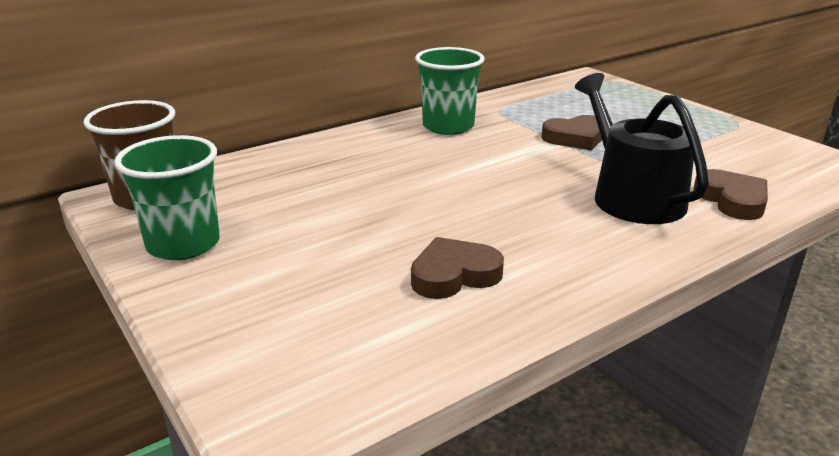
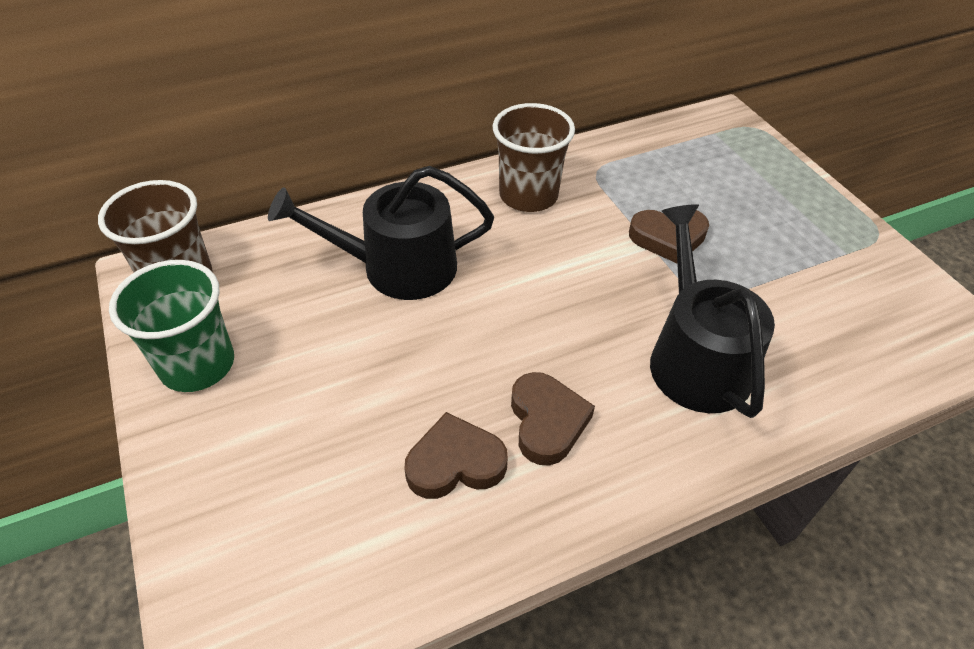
camera: 10 degrees right, 20 degrees up
green cup [415,47,485,135] -> brown cup [493,103,575,212]
brown heart [693,169,768,220] -> brown heart moved to [511,372,595,466]
none -> black watering can [268,166,494,300]

